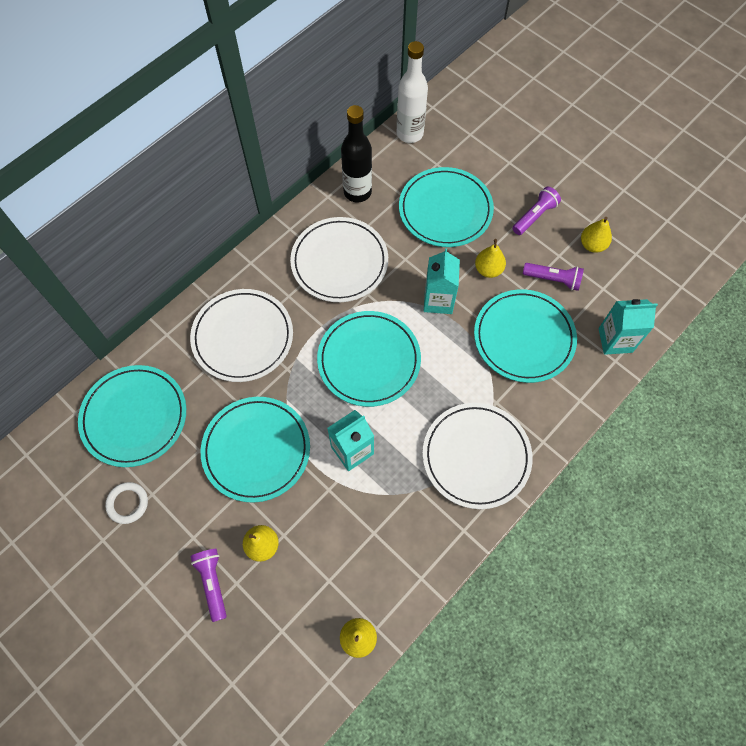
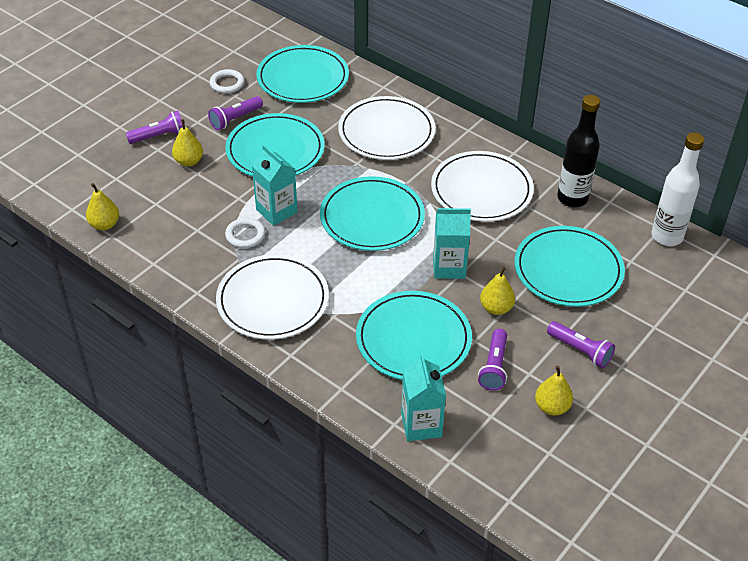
camera: 85 degrees right, 20 degrees down
none -> purple flashlight [208,96,263,130]
none -> white ring [225,218,265,248]

